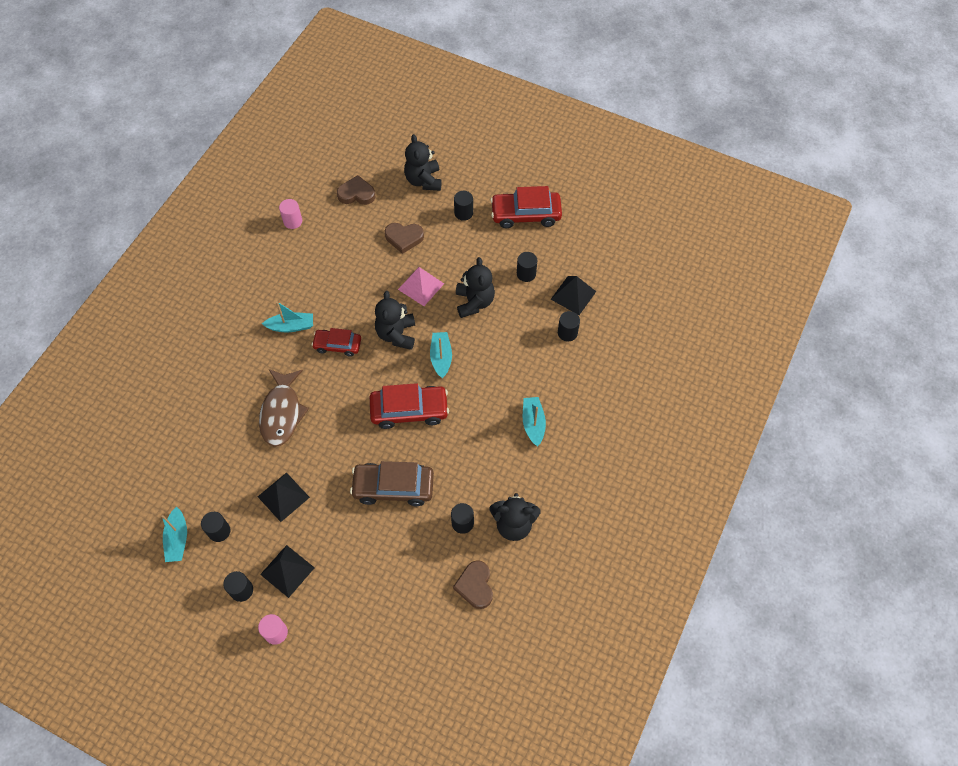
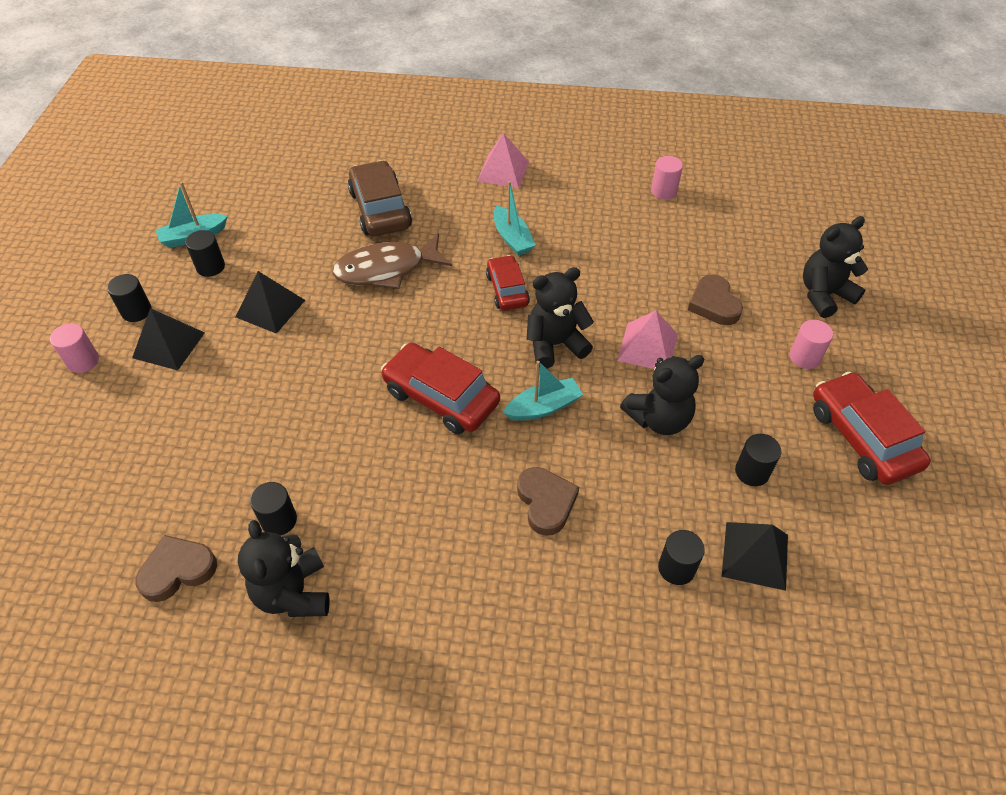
camera: 70 degrees right, 10 degrees down
brown heart [337,175,376,205] -> brown heart moved to [517,467,579,536]
brown car [350,461,434,506] -> brown car moved to [348,160,412,236]
red car [370,383,449,429] -> red car turned 150 degrees clockwise [381,343,500,434]
black cylinder [454,191,473,221] -> pink cylinder [790,320,833,369]
turquoise boat [523,397,546,447] -> none
none -> pink pyramid [477,133,529,188]

